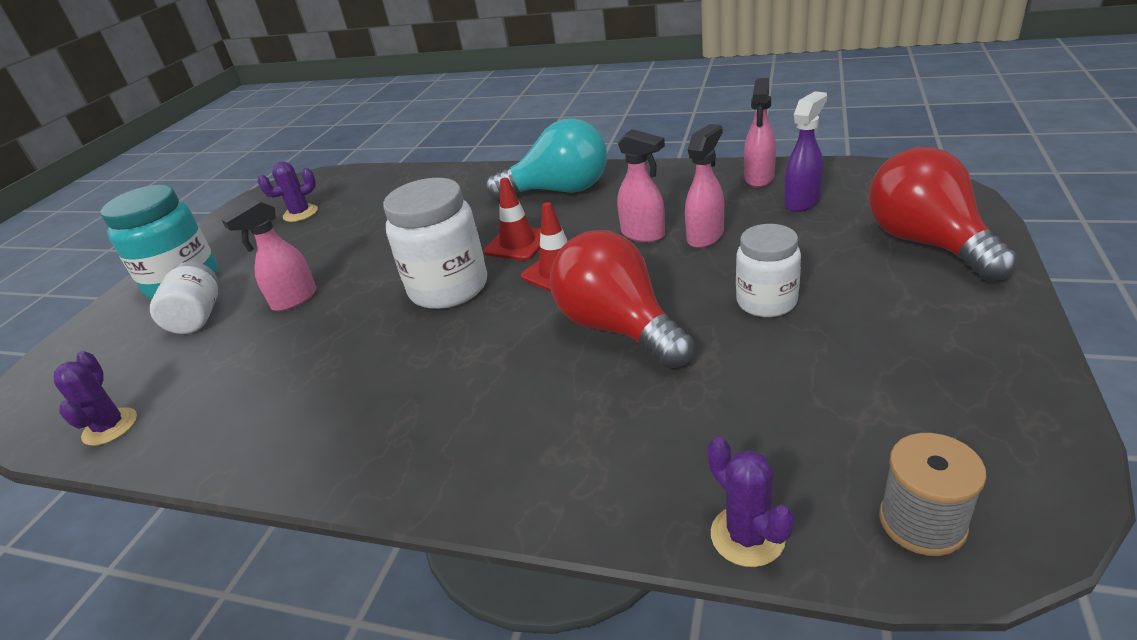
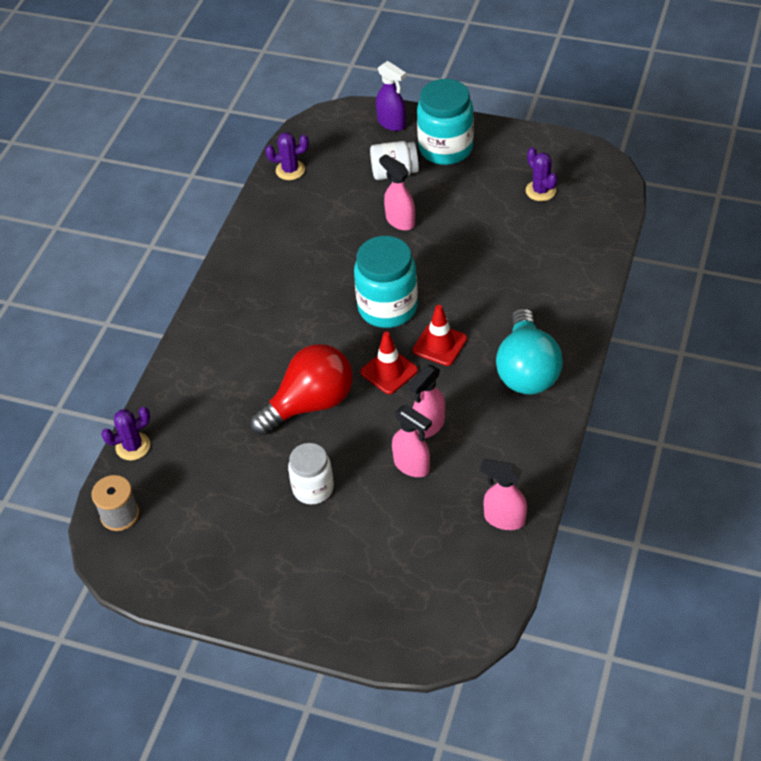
camera: 90 degrees right, 15 degrees up
white jar [383,178,487,309] -> turquoise jar [354,236,418,328]
purple spray bottle [784,91,827,212] -> purple spray bottle moved to [376,61,406,131]
red light bulb [869,147,1018,282] -> none

